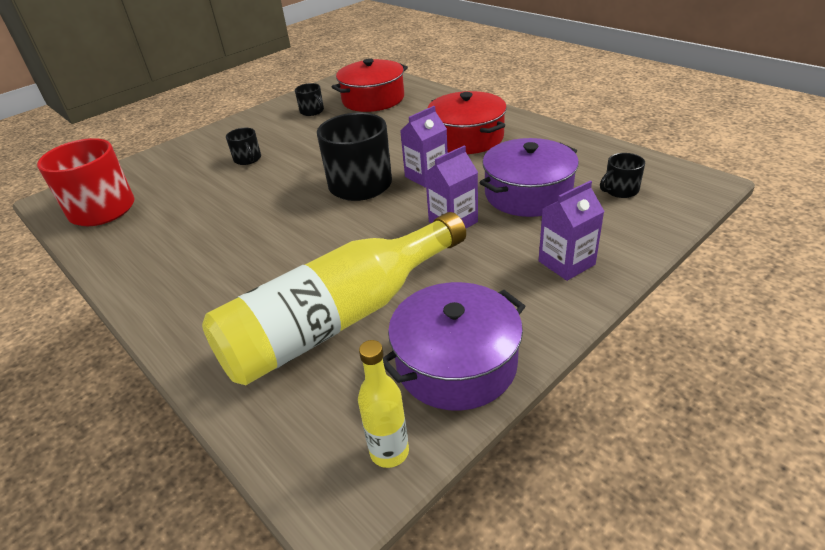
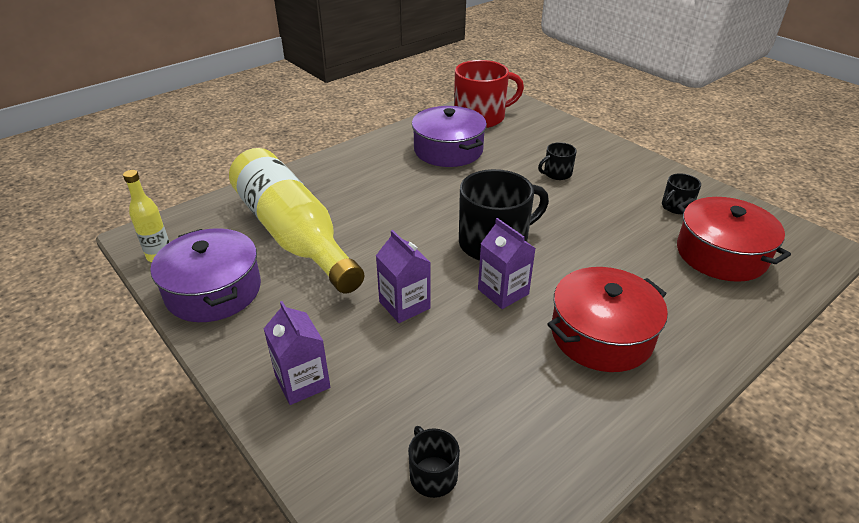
camera: 90 degrees right, 0 degrees up
purple pot [480,138,579,217] -> purple pot moved to [412,106,487,167]

